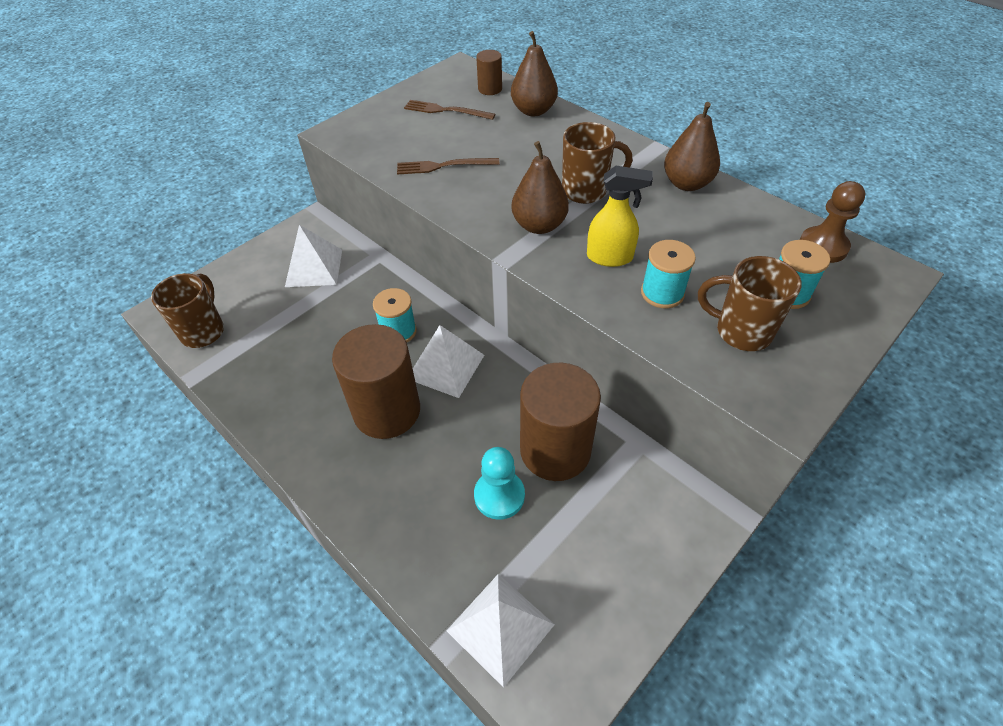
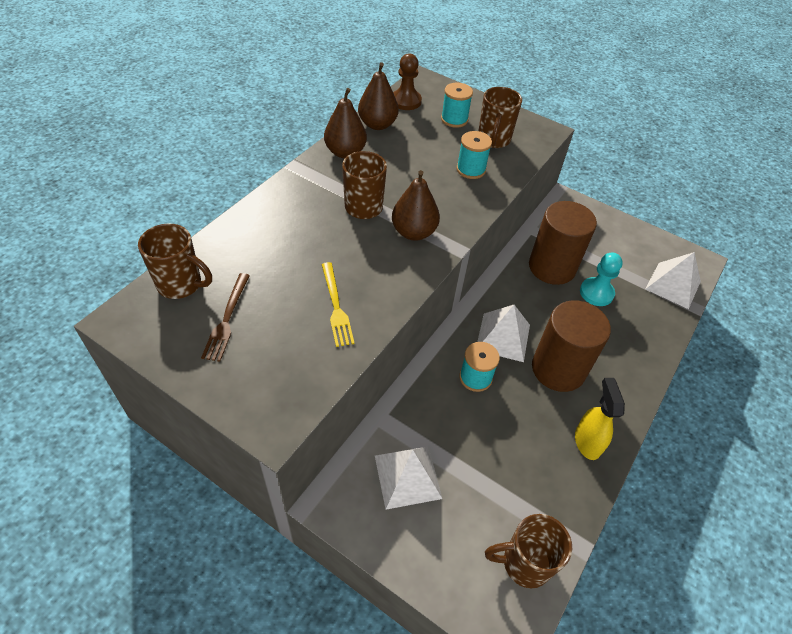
camera: 105 degrees left, 0 degrees up
brown fork [397,158,499,175] -> yellow fork [321,262,355,347]
brown cylinder [476,50,502,95] -> brown mug [138,223,212,299]
brown pear [511,31,558,116] -> brown pear moved to [358,62,399,130]
yellow spray bottle [587,166,653,267] -> yellow spray bottle moved to [575,378,625,460]

